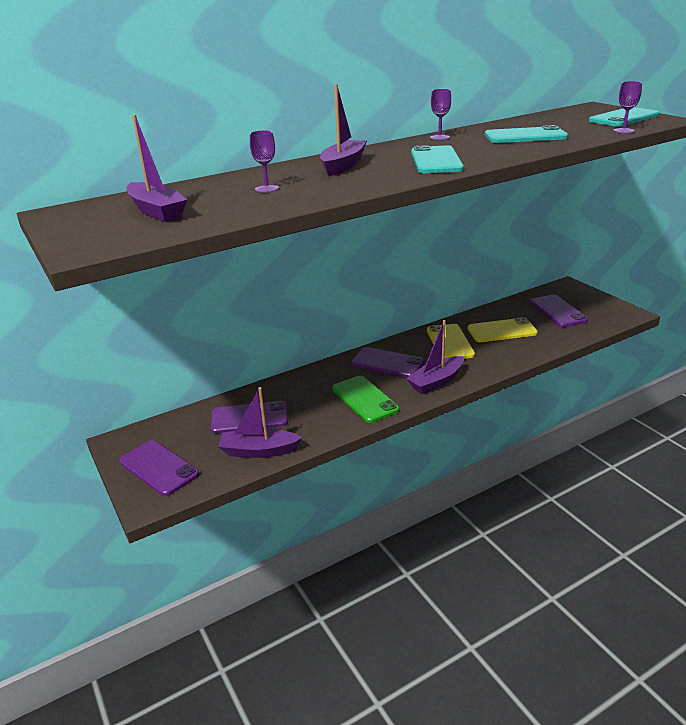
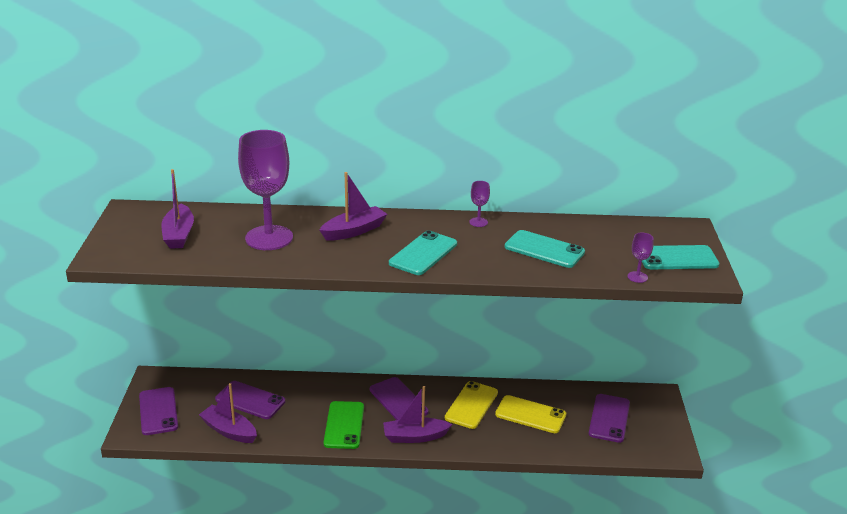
camera: 30 degrees right, 0 degrees up
purple goblet [250,130,279,193] -> purple goblet [238,130,293,250], size x2.46

